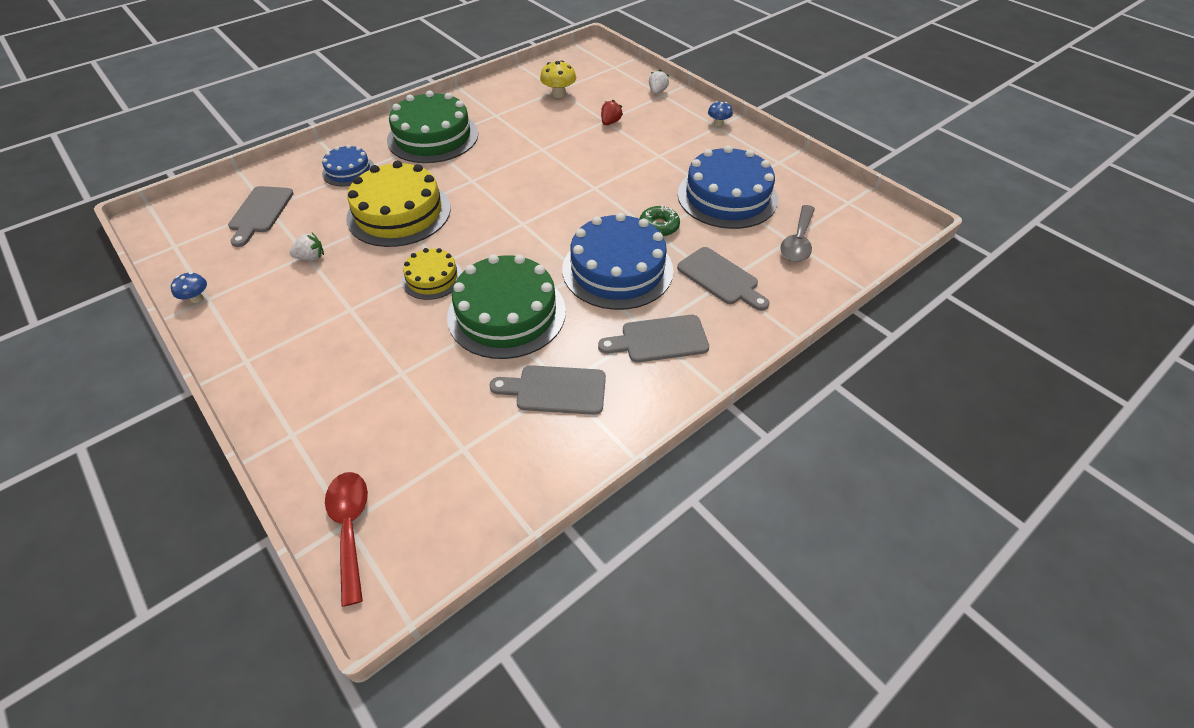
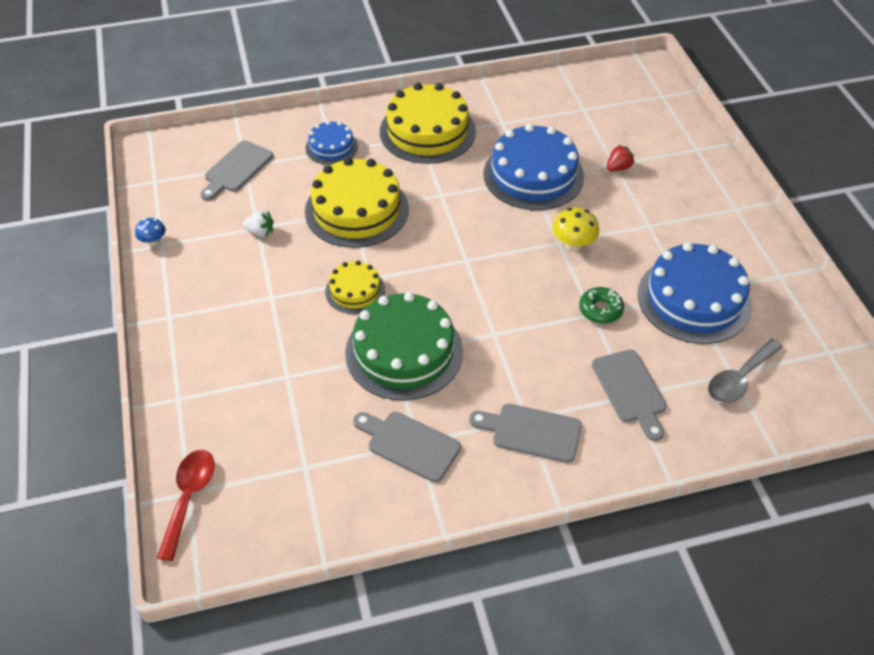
camera: 25 degrees right, 0 degrees up
green cake [387,91,478,163] -> yellow cake [380,83,476,164]
yellow mushroom [540,60,576,98] -> yellow mushroom moved to [552,207,599,251]
blue cake [562,213,673,310] -> blue cake moved to [484,124,584,210]
white strawberry [649,70,669,95] -> none
blue mushroom [708,101,733,126] -> none

